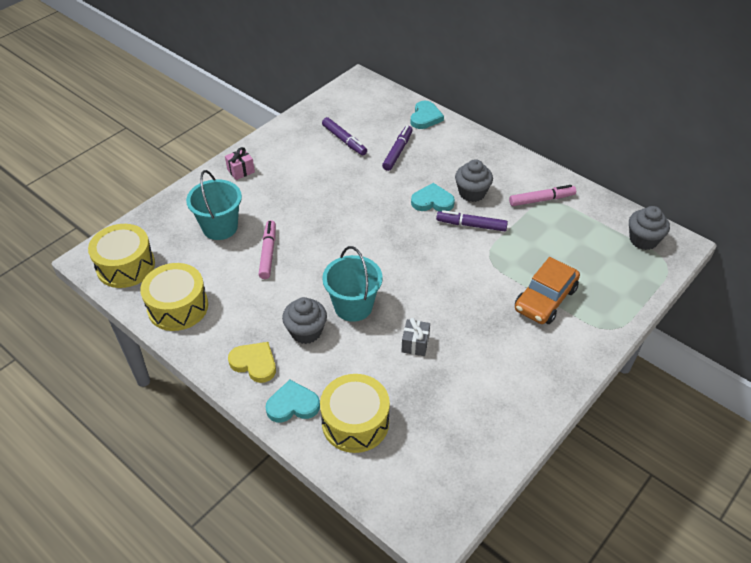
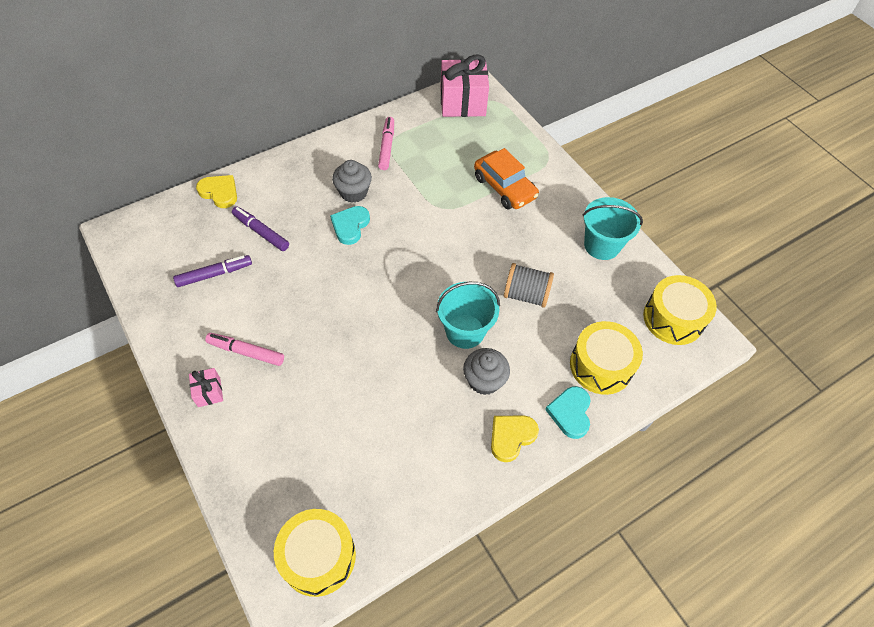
camera: 75 degrees left, 10 degrees up
yellow drum [140,263,208,331] -> yellow drum moved to [643,275,717,345]
turquoise bucket [186,170,242,240] -> turquoise bucket moved to [582,197,643,260]
pink marker [258,220,276,279] -> pink marker moved to [205,333,284,366]
grey gift [401,318,430,356] -> grey spool [504,263,554,308]
turquoise heart [410,101,444,129] -> yellow heart [196,175,237,208]
purple marker [436,210,508,231] -> none
grey cupcake [629,206,670,250] -> pink gift [440,55,489,117]

